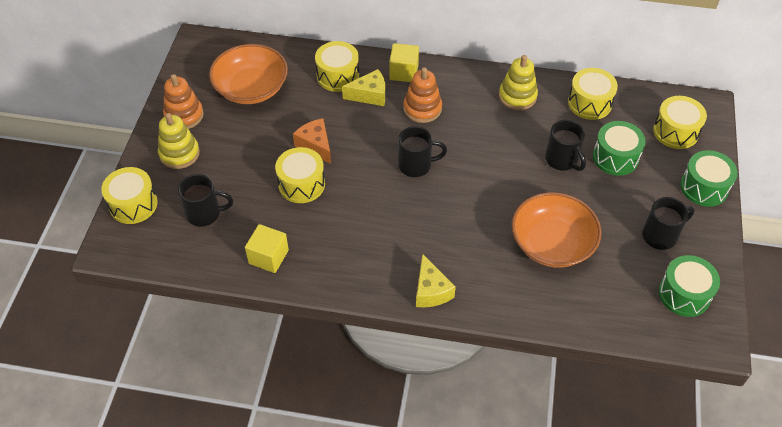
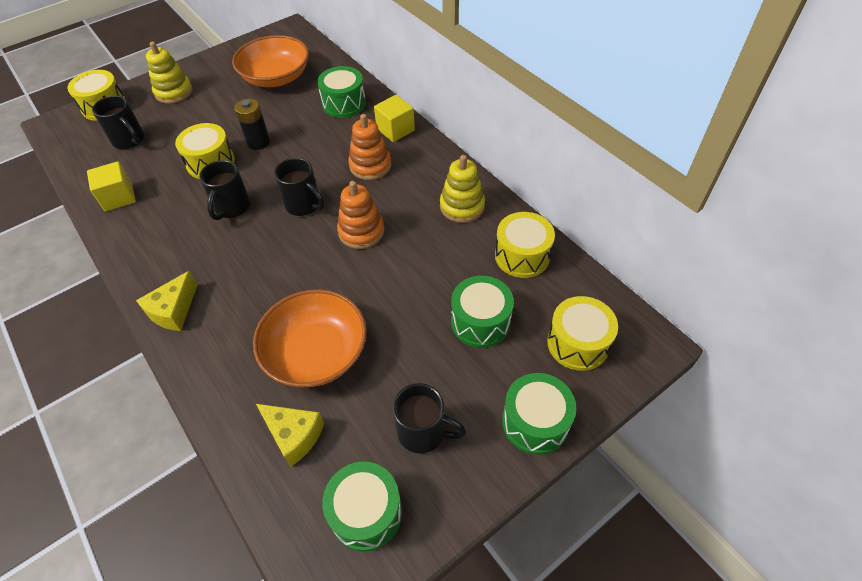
camera: 45 degrees right, 0 degrees up
orange stacking toy [163,74,204,129] -> orange stacking toy moved to [337,181,384,249]
orange cheese [293,118,331,164] -> black battery [234,99,270,150]
yellow drum [315,41,359,92] -> green drum [317,66,366,118]
yellow cheese [342,69,385,106] -> yellow cheese moved to [256,404,324,467]
black mug [545,120,586,171] -> black mug moved to [199,160,250,220]

